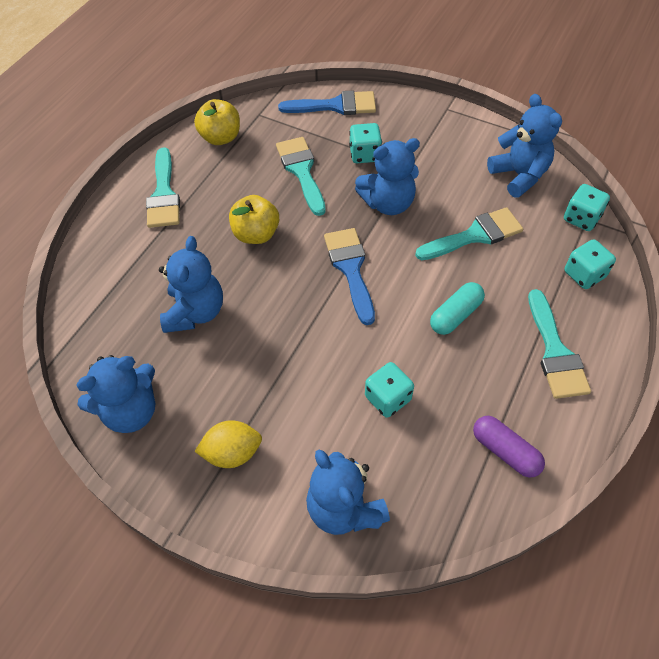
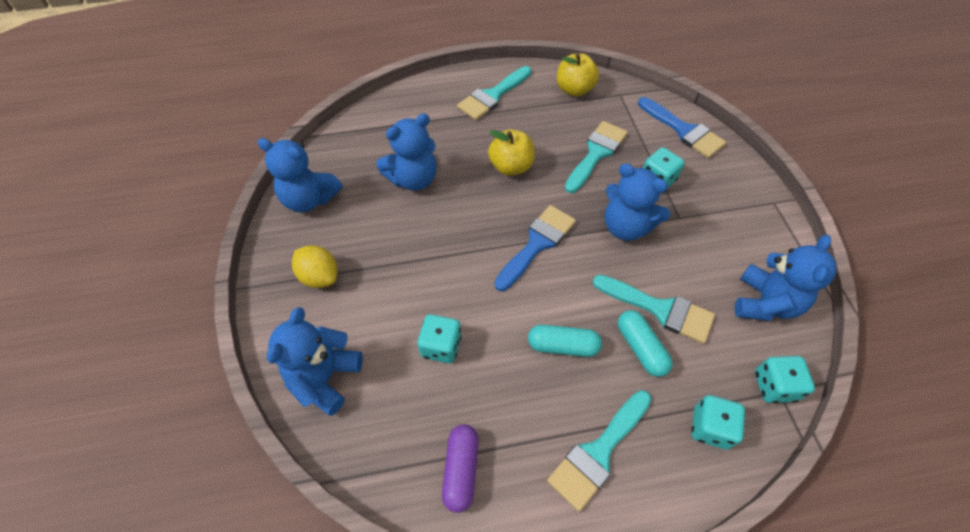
camera: 50 degrees right, 0 degrees up
none -> turquoise capsule [617,310,673,377]

